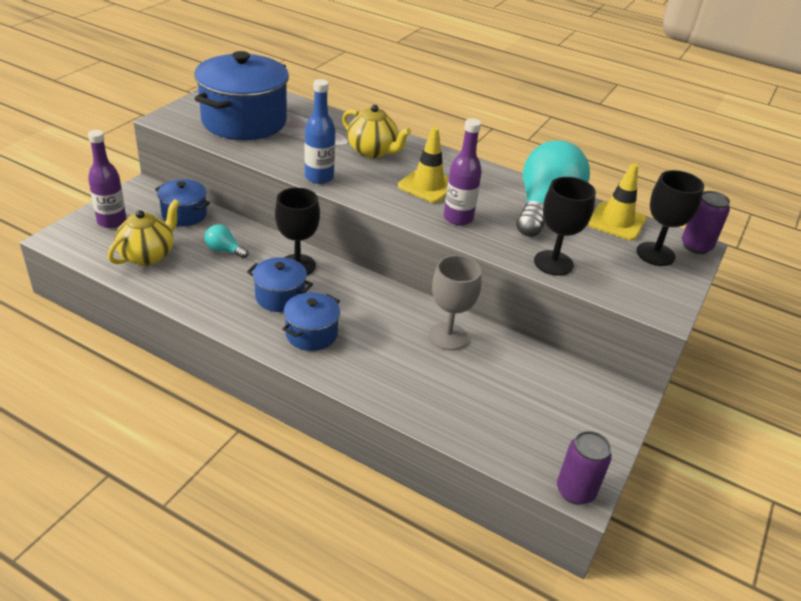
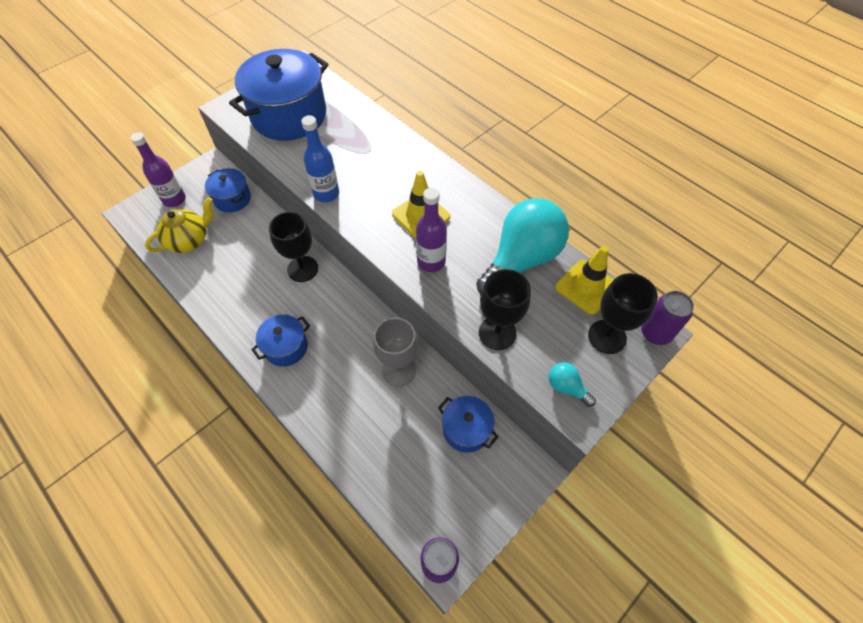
camera: 20 degrees right, 20 degrees up
turquoise light bulb [205,224,248,258] -> turquoise light bulb moved to [549,362,596,407]
blue pot [247,257,313,312] -> blue pot moved to [438,396,499,453]
yellow teapot [342,105,411,158] -> none

